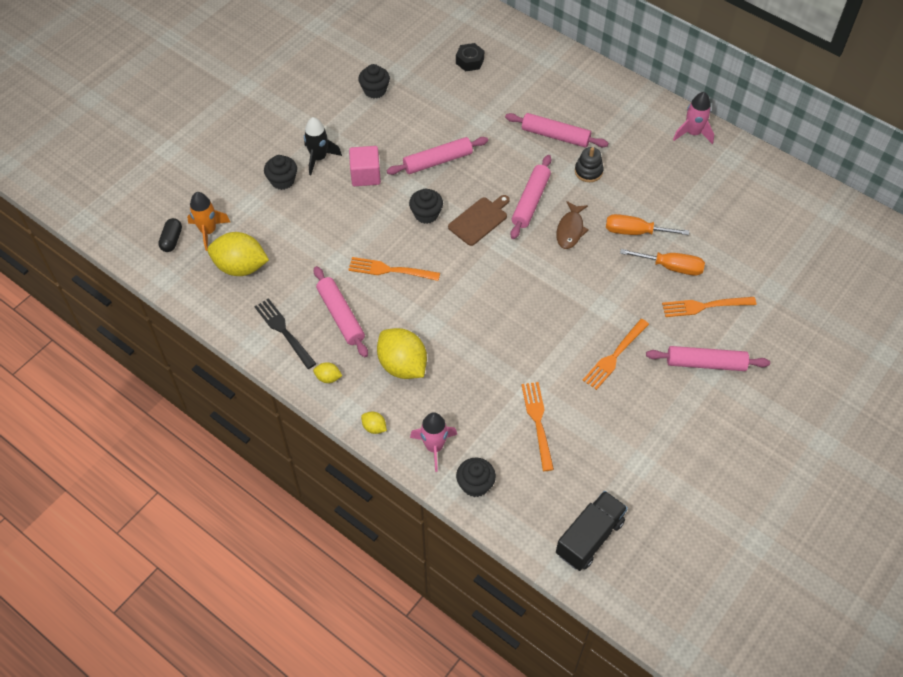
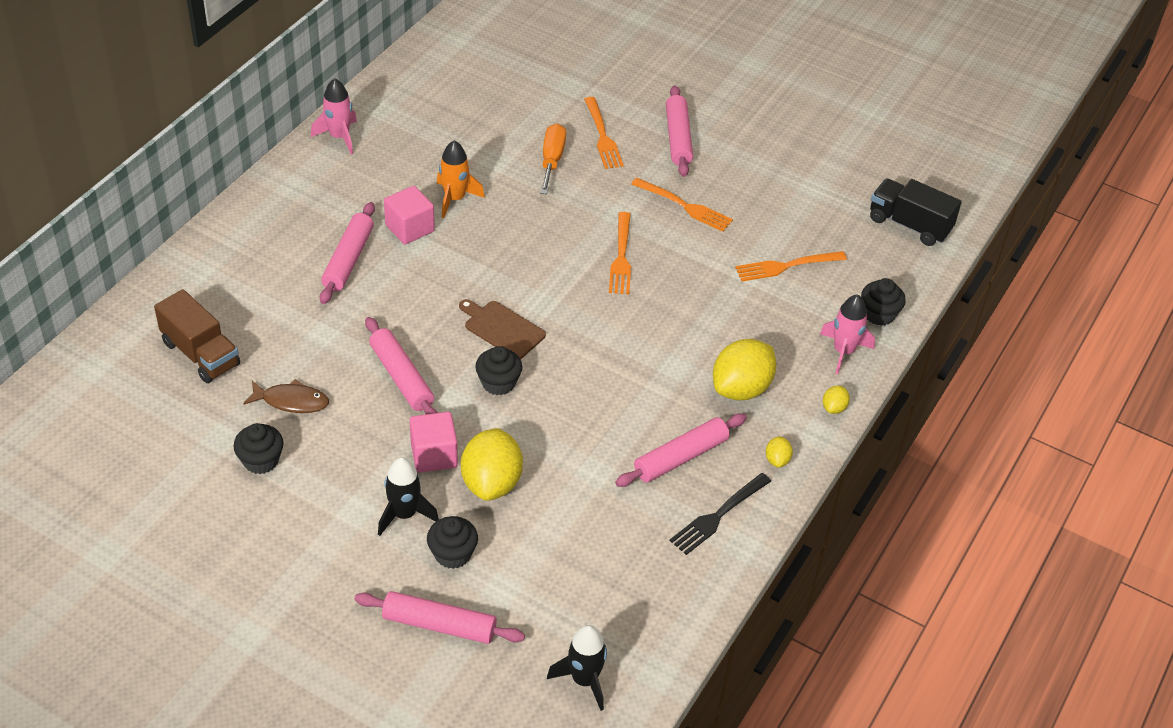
camera: 100 degrees left, 10 degrees down
black capsule [158,218,182,252] -> black rocket [547,625,607,711]
orange rocket [187,192,230,251] -> orange rocket moved to [437,140,485,218]
yellow lemon [208,232,269,276] -> yellow lemon moved to [461,428,523,501]
orange fork [349,257,440,281] -> orange fork moved to [609,212,631,295]
black nut [456,43,484,72] -> brown truck [154,289,240,383]
pink rolling pin [511,155,551,239] -> pink rolling pin moved to [355,591,525,644]
brown fish [556,201,589,249] -> brown fish moved to [243,379,329,413]
black stacking toy [575,147,604,182] -> pink cube [384,186,435,244]
orange screwdriver [606,214,689,235] -> none

